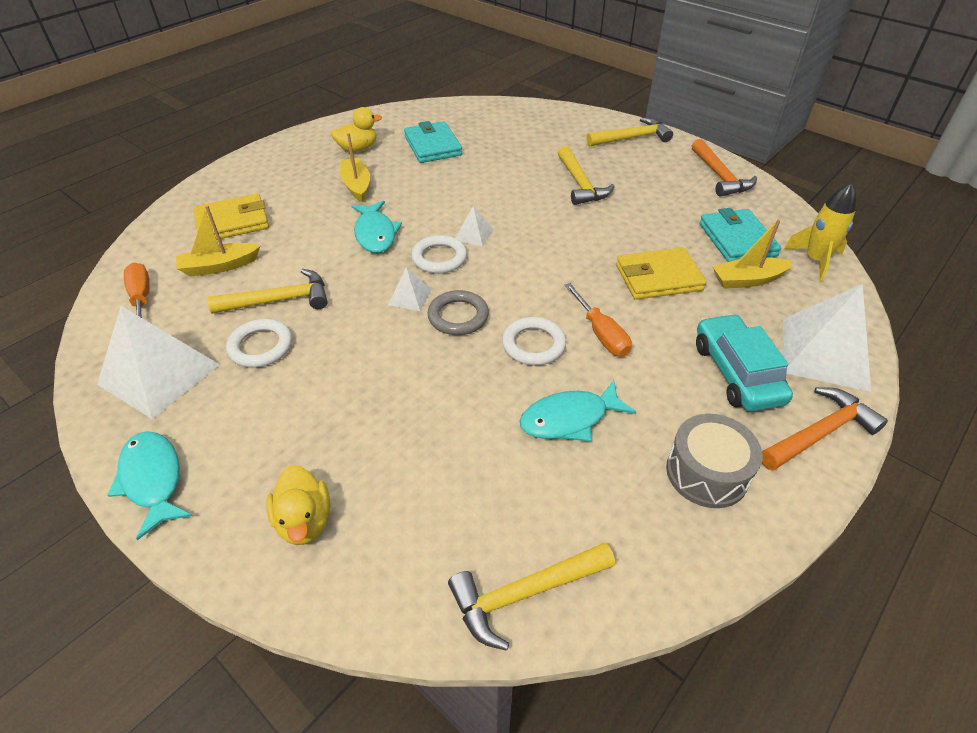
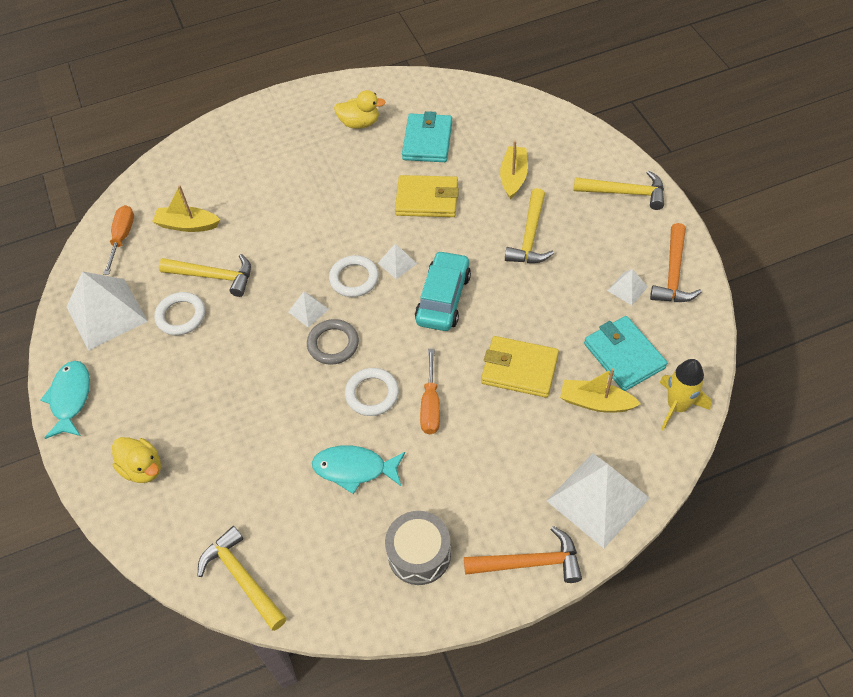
camera: 30 degrees right, 10 degrees up
yellow wallet [193,193,269,240] -> yellow wallet moved to [395,175,459,217]
yellow duck [267,465,330,545] -> yellow duck turned 60 degrees counterclockwise [112,437,161,483]
yellow boat [340,133,370,202] -> yellow boat moved to [500,140,528,199]
turquoise fish [351,201,402,253] -> none
yellow hammer [448,543,615,651] -> yellow hammer turned 45 degrees clockwise [198,526,287,631]
turquoise car [696,314,793,412] -> turquoise car moved to [415,251,471,331]
turquoise wallet [699,208,781,262] -> turquoise wallet turned 45 degrees counterclockwise [584,316,667,391]
none -> white pyramid [608,269,648,305]

